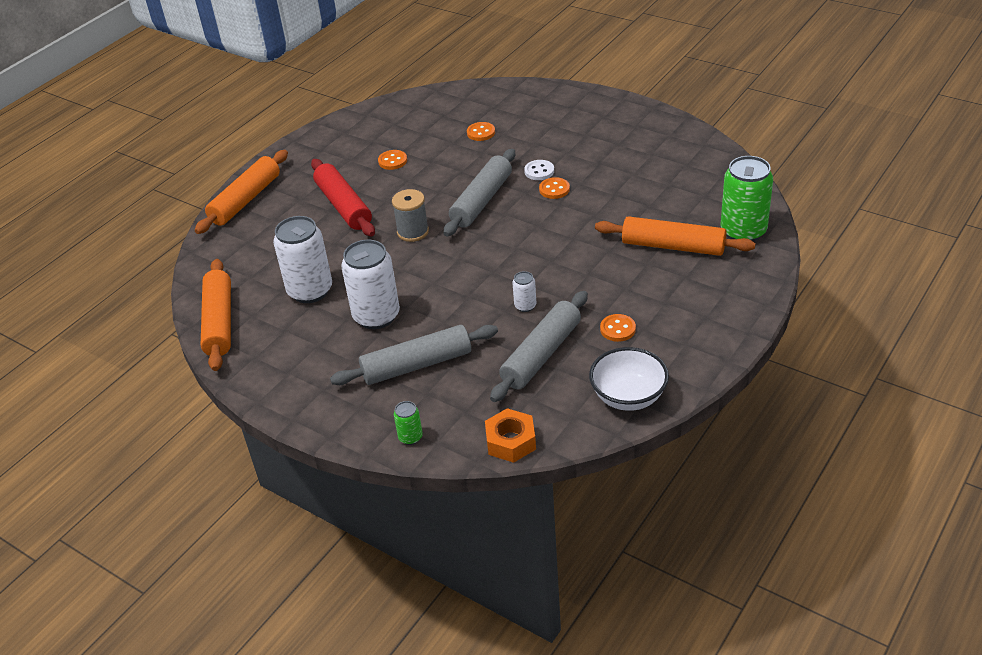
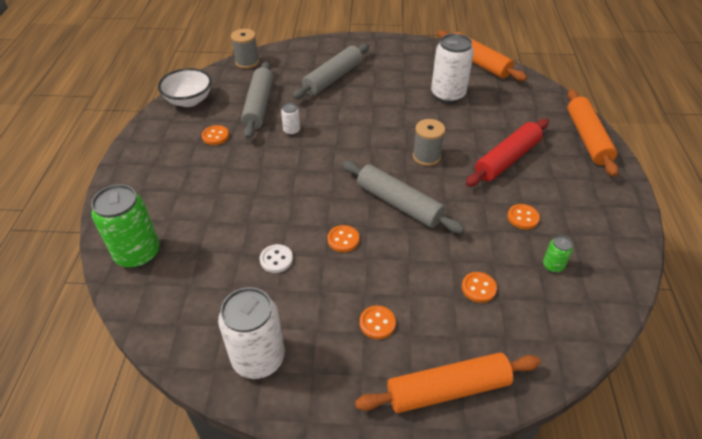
camera: 145 degrees right, 5 degrees up
red rolling pin [311,159,375,236] -> red rolling pin turned 75 degrees counterclockwise [466,119,549,187]
white can [341,240,400,329] -> white can moved to [218,287,285,379]
green can [394,401,423,445] -> green can moved to [543,235,573,273]
grey rolling pin [444,149,515,236] -> grey rolling pin turned 45 degrees counterclockwise [342,161,465,234]
orange nut [485,408,536,463] -> grey spool [231,29,259,69]
white button [524,160,554,180] -> white button moved to [260,244,293,273]
orange rolling pin [595,216,756,256] -> orange rolling pin moved to [355,352,541,413]
none -> orange button [360,306,396,339]

